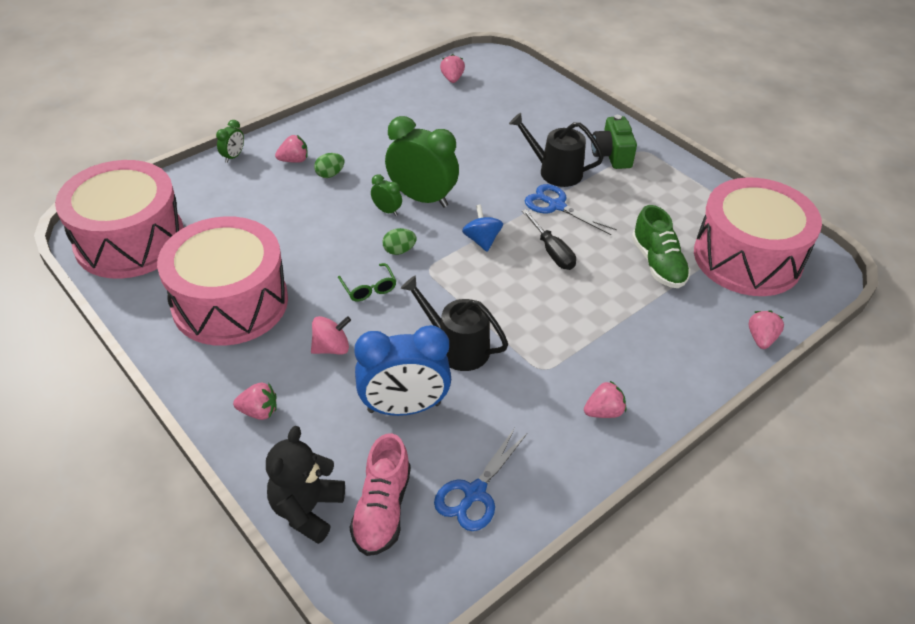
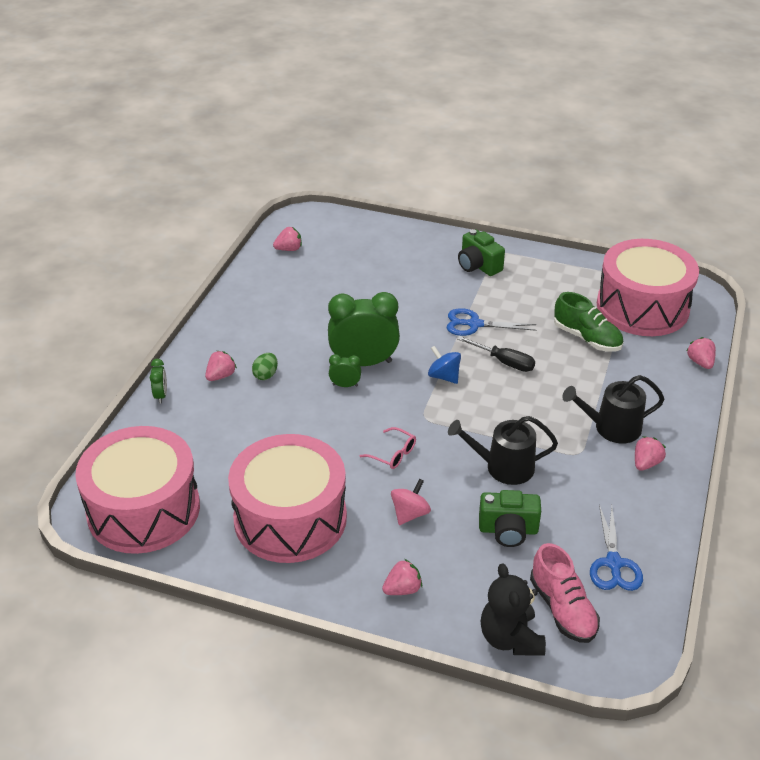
camera: 30 degrees left, 5 degrees down
green glasses [338,263,396,301] -> pink glasses [360,427,416,469]
blue clock [354,325,451,416] -> green camera [479,490,541,547]
green egg [382,228,417,255] -> none
pink strawberry [440,54,465,83] -> pink strawberry turned 105 degrees clockwise [273,227,302,251]
black watering can [509,113,604,187] -> black watering can moved to [562,375,665,444]

